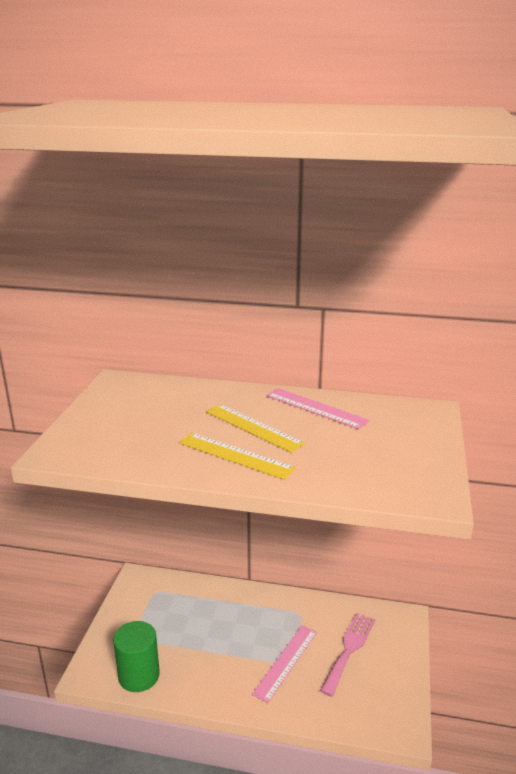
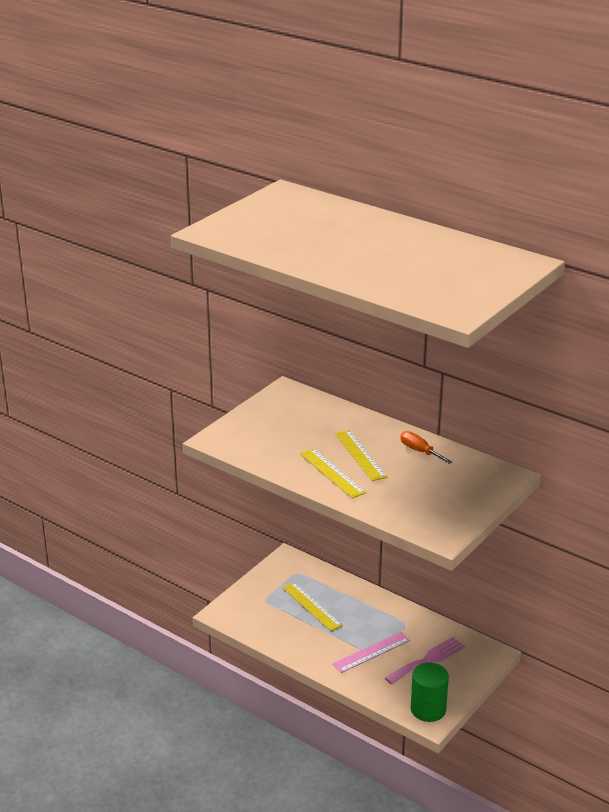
camera: 25 degrees right, 5 degrees up
green cylinder [113,621,160,692] -> green cylinder moved to [411,663,449,722]
pink ruler [266,388,370,429] -> orange screwdriver [400,431,452,464]
none -> yellow ruler [282,582,343,631]

